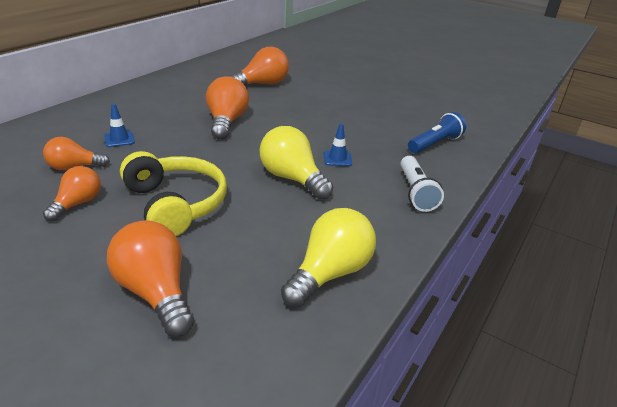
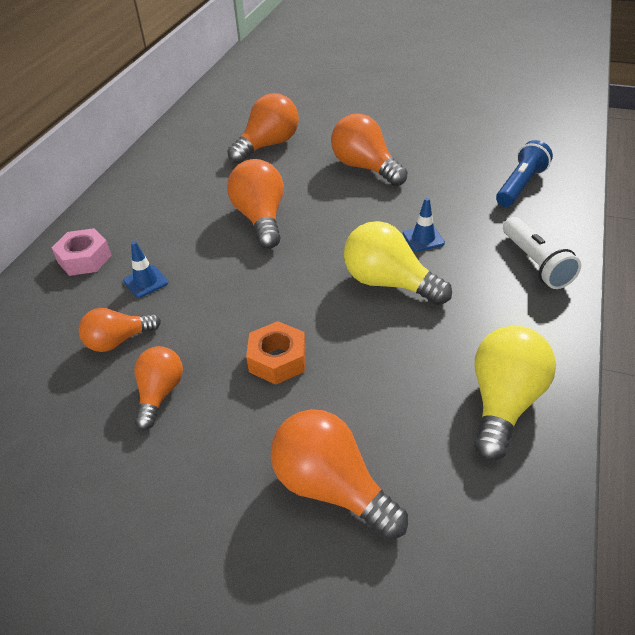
camera: 10 degrees left, 10 degrees up
yellow headphones [120,151,227,236] -> orange nut [246,321,306,385]
none -> pink nut [52,228,112,276]
none -> orange light bulb [331,113,408,186]

